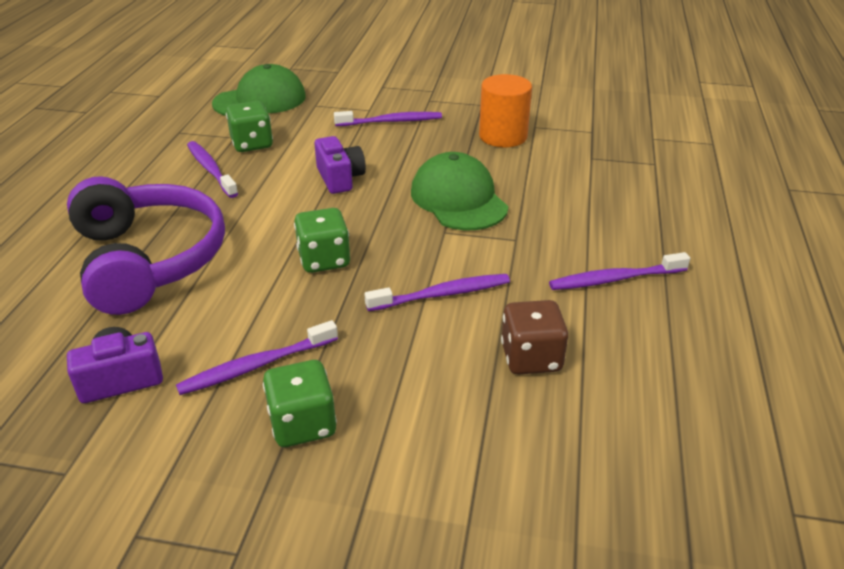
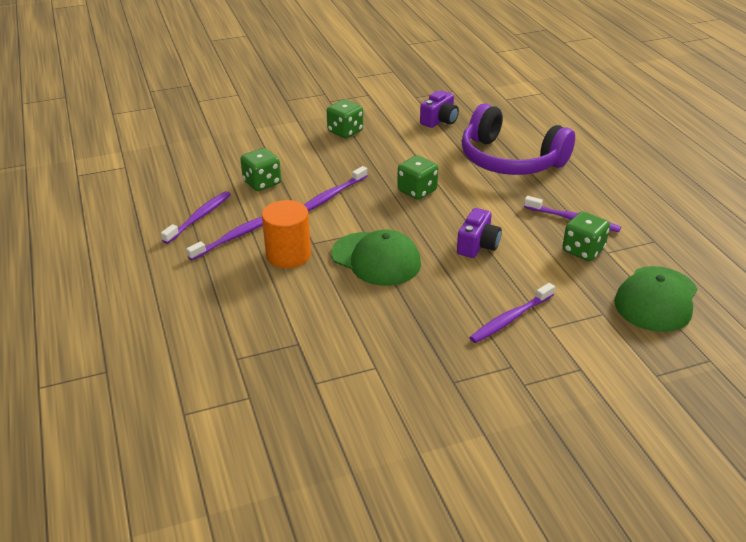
camera: 150 degrees right, 0 degrees up
purple toothbrush [176,320,338,395] -> purple toothbrush moved to [161,191,231,244]
purple camera [314,136,366,194] -> purple camera turned 105 degrees counterclockwise [457,208,502,258]
orange cylinder [479,74,532,147] -> orange cylinder moved to [262,200,311,268]
brown dice [501,300,568,375] -> green dice [240,148,281,191]

